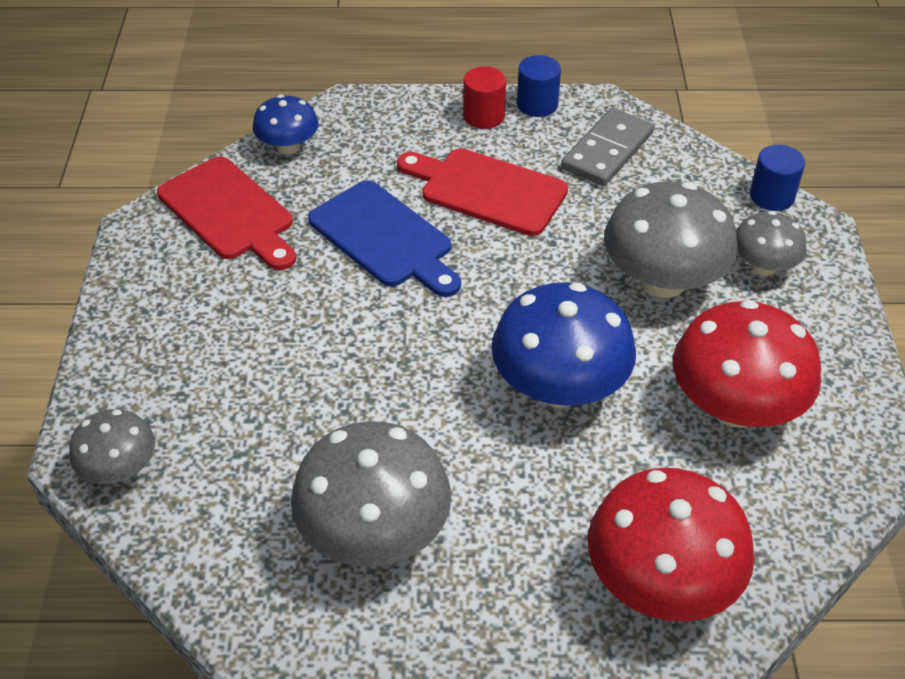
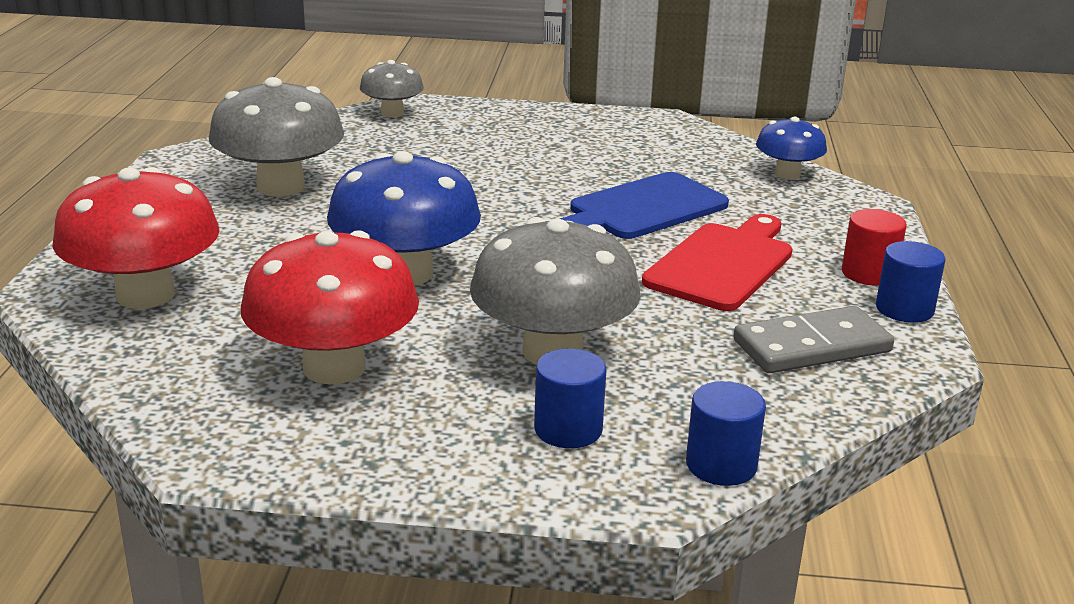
camera: 95 degrees right, 20 degrees down
red cutting board [157,156,296,270] -> none
grey domino [561,108,654,186] -> grey domino turned 60 degrees counterclockwise [733,306,894,373]
grey mushroom [736,211,807,276] -> blue cylinder [534,349,607,448]

